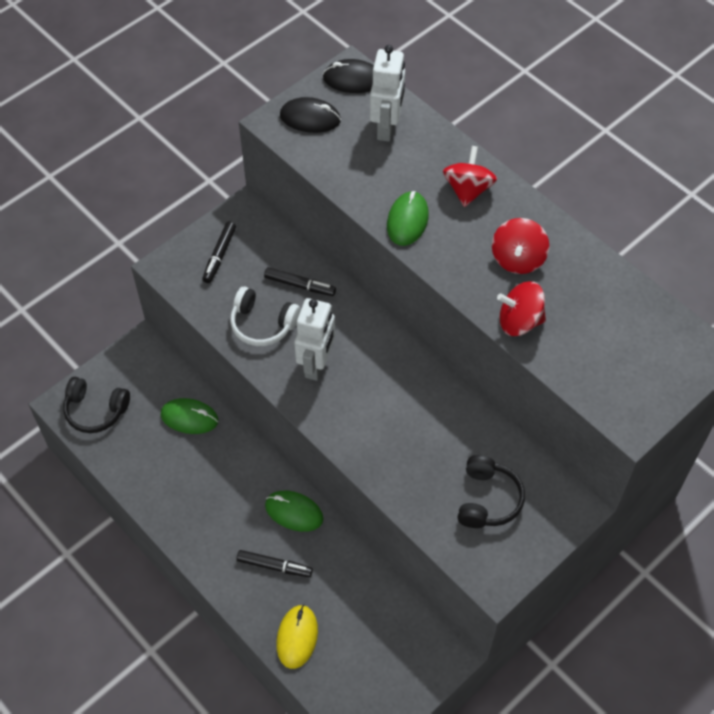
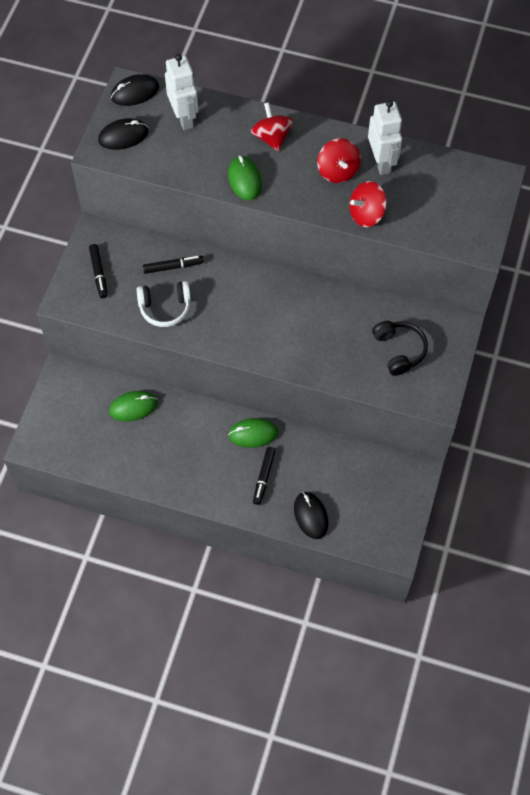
camera: 30 degrees left, 5 degrees up
black headphones [63,377,130,433] -> none
black marker [237,550,313,577] -> black marker turned 120 degrees clockwise [253,447,276,505]
yellow mouse [276,605,318,669] -> black mouse [294,492,328,539]
white robot [294,298,335,381] -> white robot moved to [368,100,402,175]

